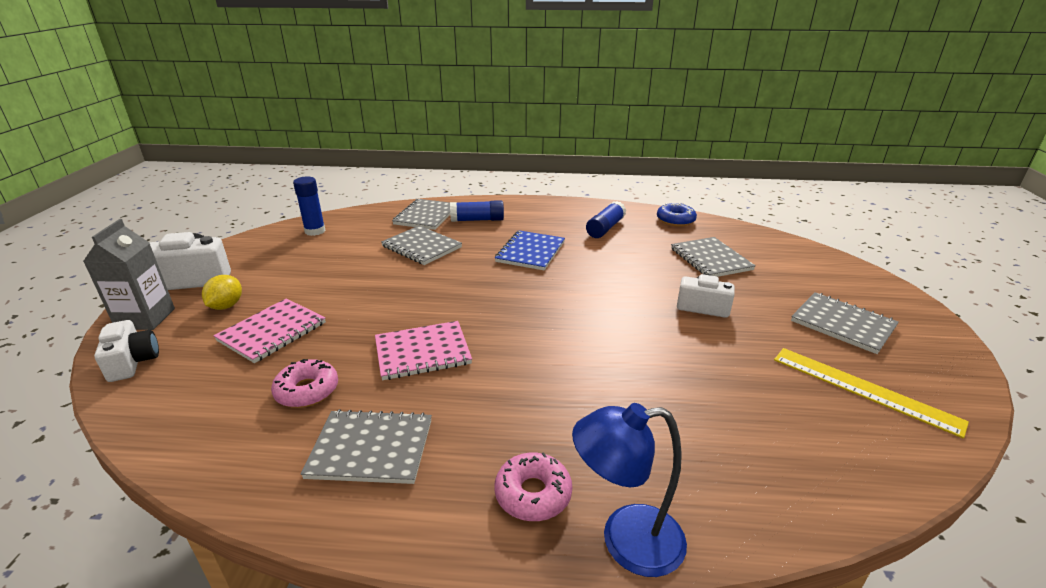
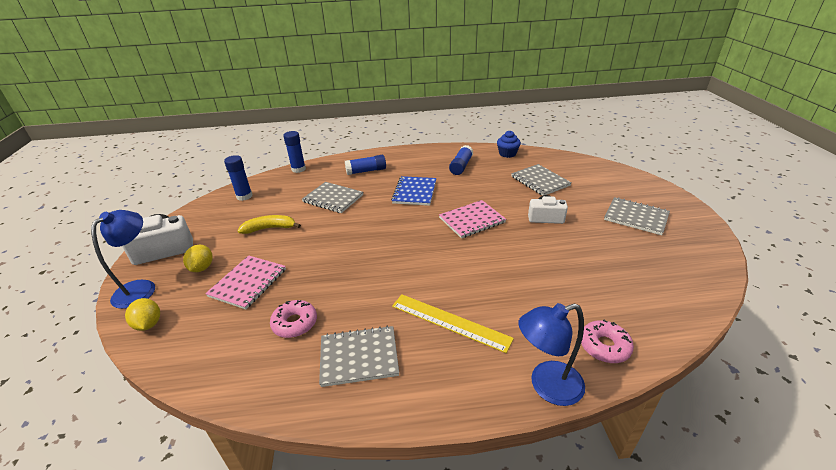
camera: 10 degrees left, 5 degrees up
grey carton [83,219,175,330] -> blue lamp [91,210,155,309]
white camera [94,320,159,382] -> yellow lemon [125,298,160,331]
pink notebook [375,321,472,380] -> pink notebook moved to [439,200,506,238]
grey notebook [392,199,450,230] -> none
pink donut [494,452,572,521] -> pink donut moved to [581,320,634,363]
blue donut [657,203,697,227] -> blue cupcake [497,131,521,158]
yellow ruler [774,348,969,439] -> yellow ruler moved to [392,294,514,353]
none -> yellow banana [238,215,301,234]
none -> blue glue stick [283,131,306,173]

